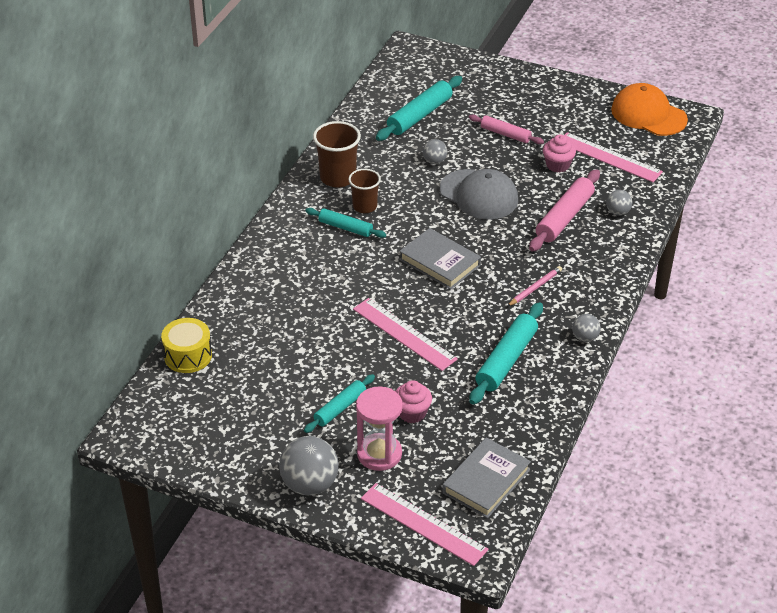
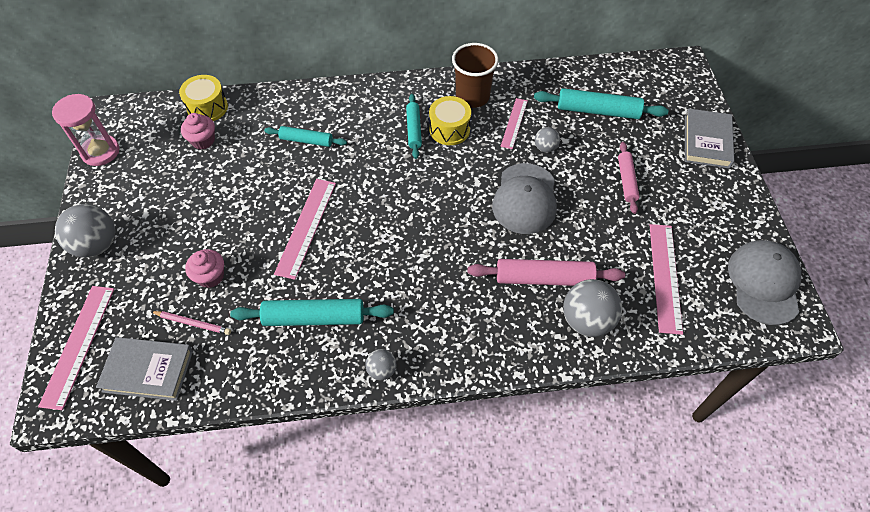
camera: 60 degrees right, 15 degrees up
turquoise rolling pin [304,374,375,433] -> turquoise rolling pin moved to [264,126,347,147]
brown cup [348,169,381,213] -> yellow drum [429,96,471,145]
pink hourglass [356,386,403,471] -> pink hourglass moved to [52,94,119,166]
grey book [399,228,481,290] -> grey book moved to [685,108,734,169]
pink pencil [507,266,562,307] -> pink pencil moved to [151,311,231,335]
pink cupcake [543,135,576,173] -> pink cupcake moved to [181,113,215,149]
grey ball [606,190,632,216] -> grey ball [563,279,622,337], size x1.90
orange cap [611,83,688,136] -> grey cap [728,240,801,325]
none -> pink ruler [500,98,528,149]

